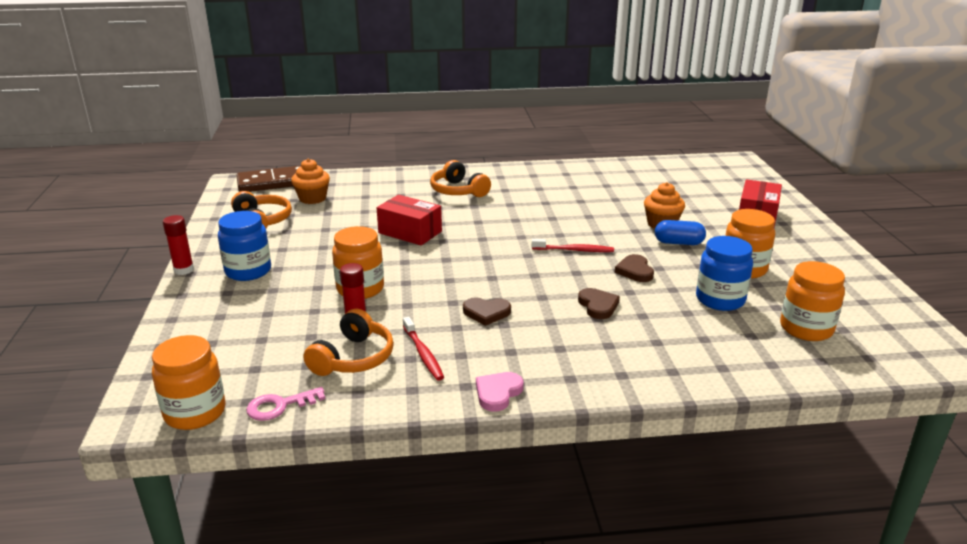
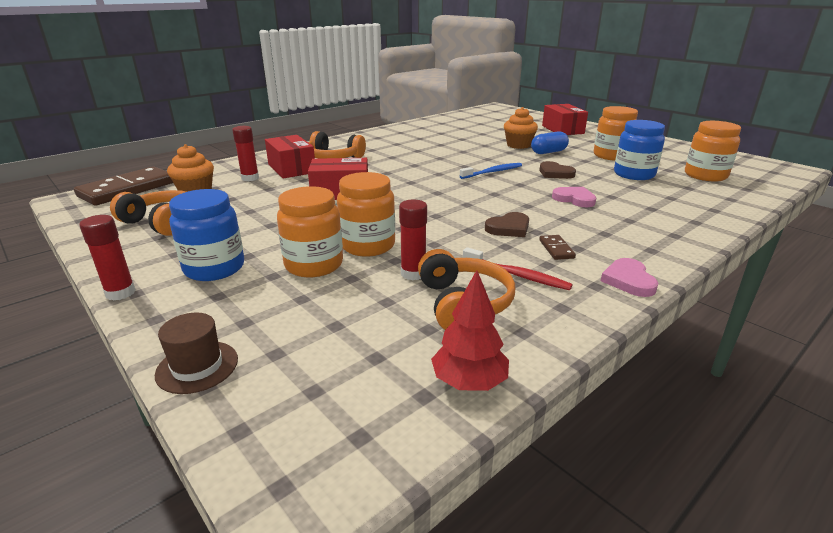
camera: 35 degrees left, 0 degrees up
orange jar [152,335,226,430] -> orange jar moved to [277,186,343,277]
pink key [246,387,325,421] -> red tree [431,270,509,391]
red toothbrush [532,239,614,252] -> blue toothbrush [460,163,522,179]
brown heart [578,288,620,319] -> pink heart [552,187,596,207]
none -> brown hat [155,313,238,394]
none -> red glue stick [232,126,259,181]
none -> red box [265,135,315,178]
none -> brown domino [539,235,576,260]

